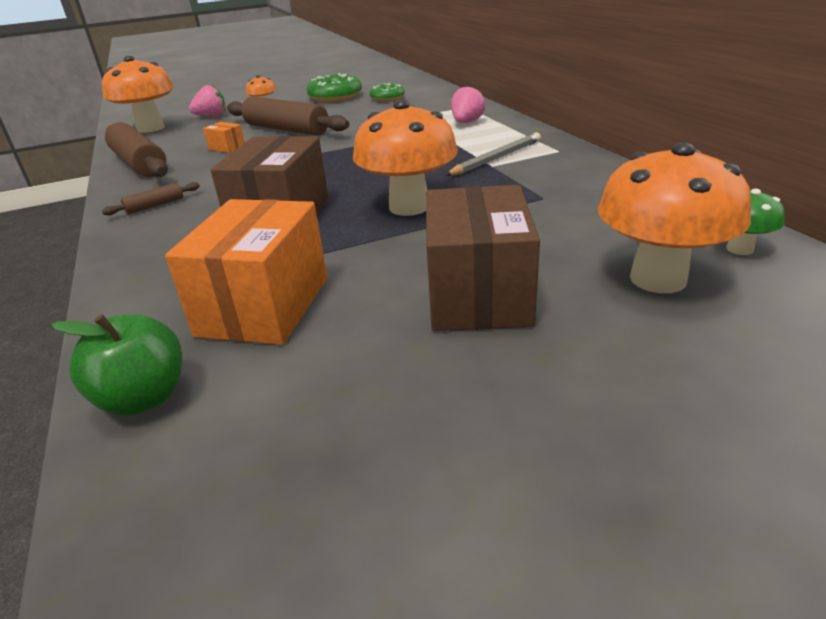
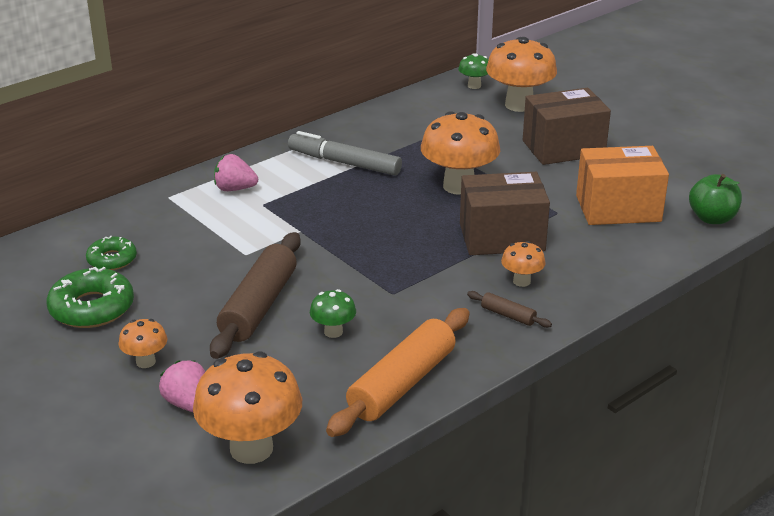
camera: 110 degrees left, 0 degrees up
brown rolling pin [105,122,168,177] -> orange rolling pin [326,308,470,437]
orange box [203,122,245,153] -> green mushroom [310,289,356,338]
grey pencil [445,132,541,176] -> grey marker [288,131,402,176]
none -> orange mushroom [501,241,546,287]

